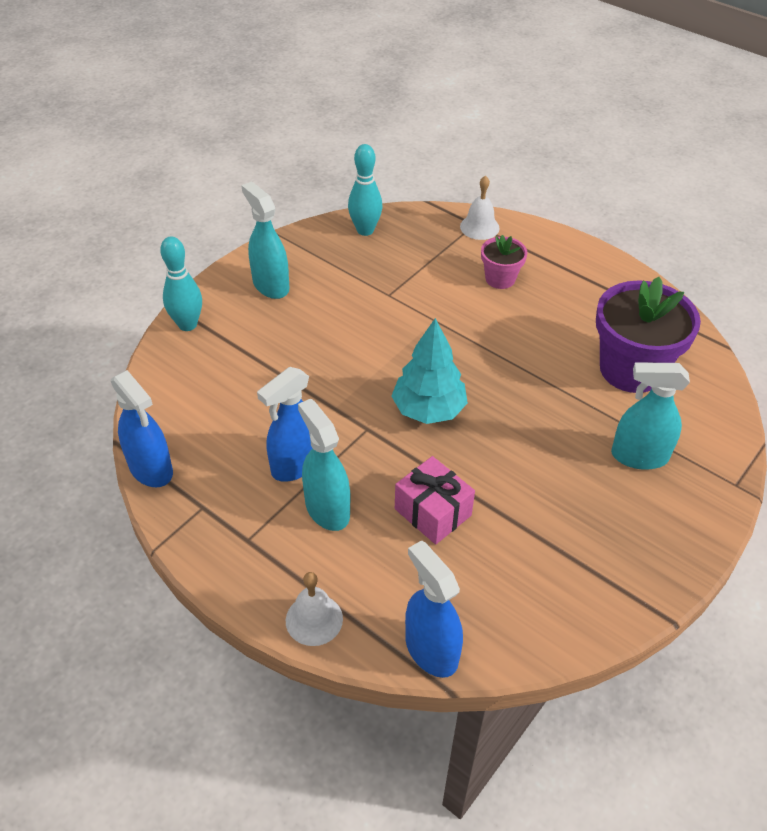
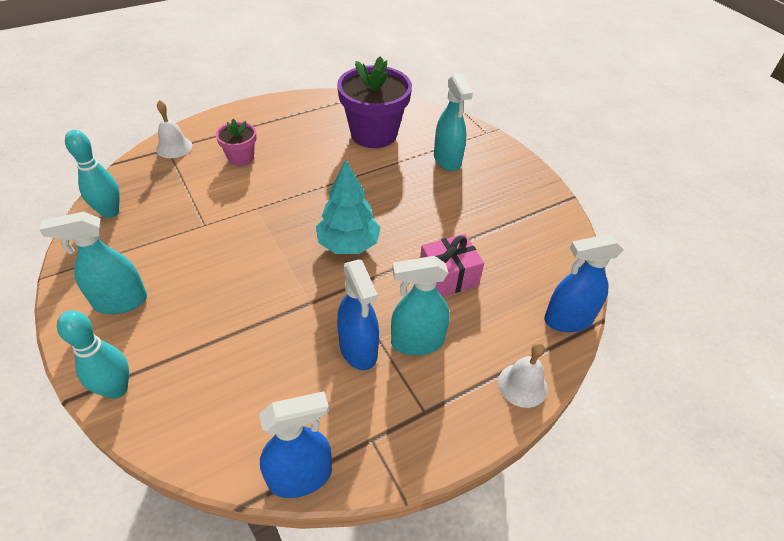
camera: 70 degrees left, 0 degrees up
turquoise spray bottle [611,362,690,470] -> turquoise spray bottle turned 45 degrees counterclockwise [434,74,473,171]

